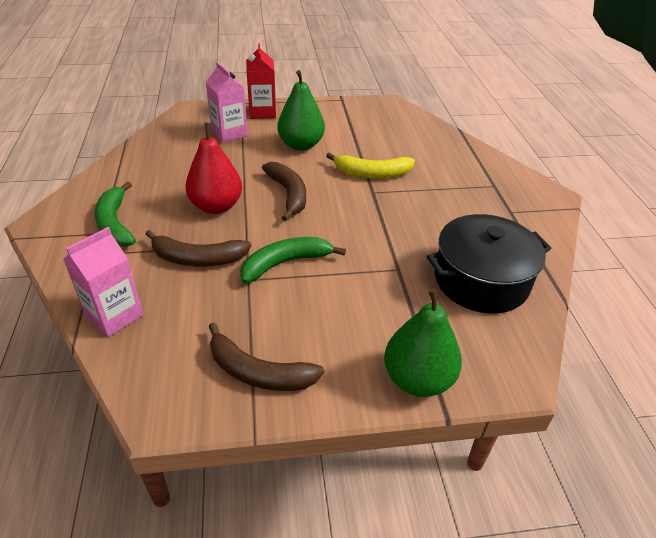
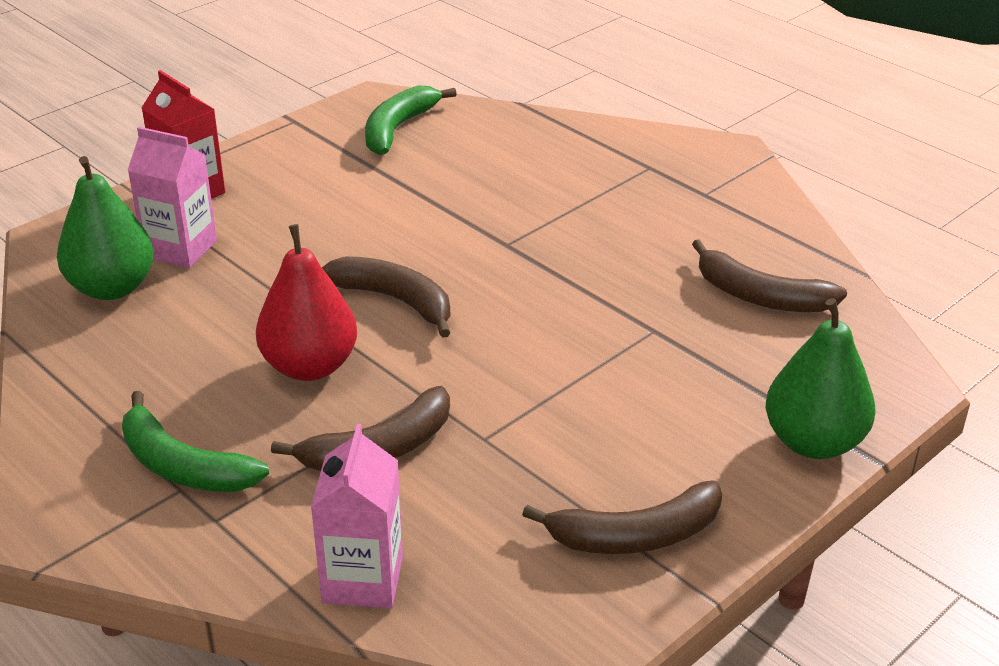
camera: 35 degrees left, 5 degrees down
green banana [240,237,346,283] -> green banana moved to [365,85,457,155]
green pear [277,70,325,151] -> green pear moved to [57,156,154,300]
yellow banana [326,153,415,178] -> none
black pot [427,214,551,313] -> brown banana [692,239,847,312]

